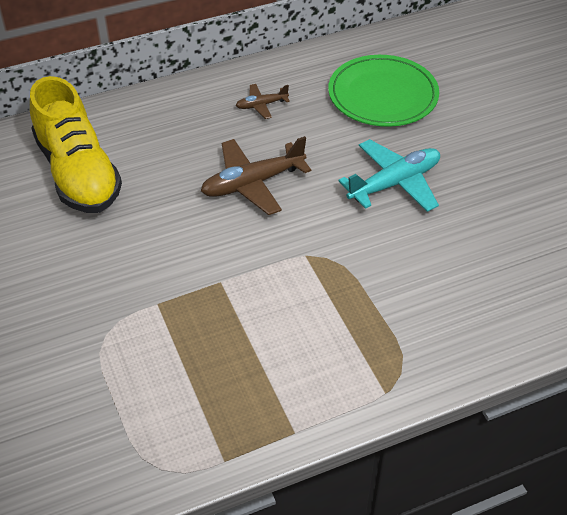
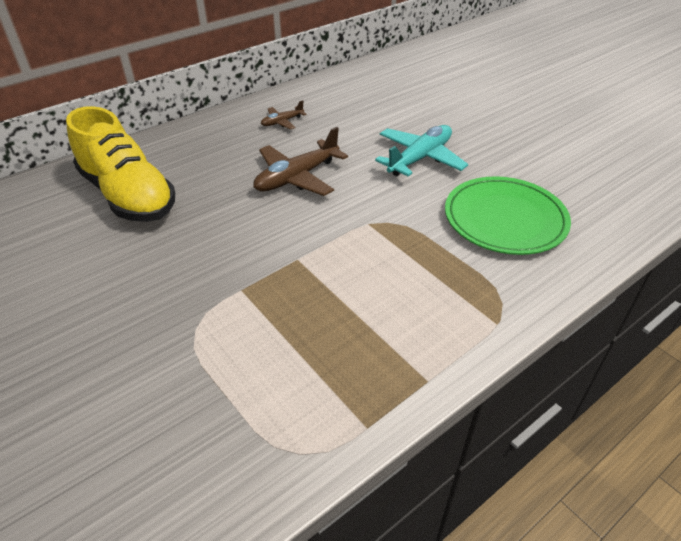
camera: 15 degrees left, 5 degrees down
green plate [328,55,439,127] -> green plate moved to [445,176,571,255]

